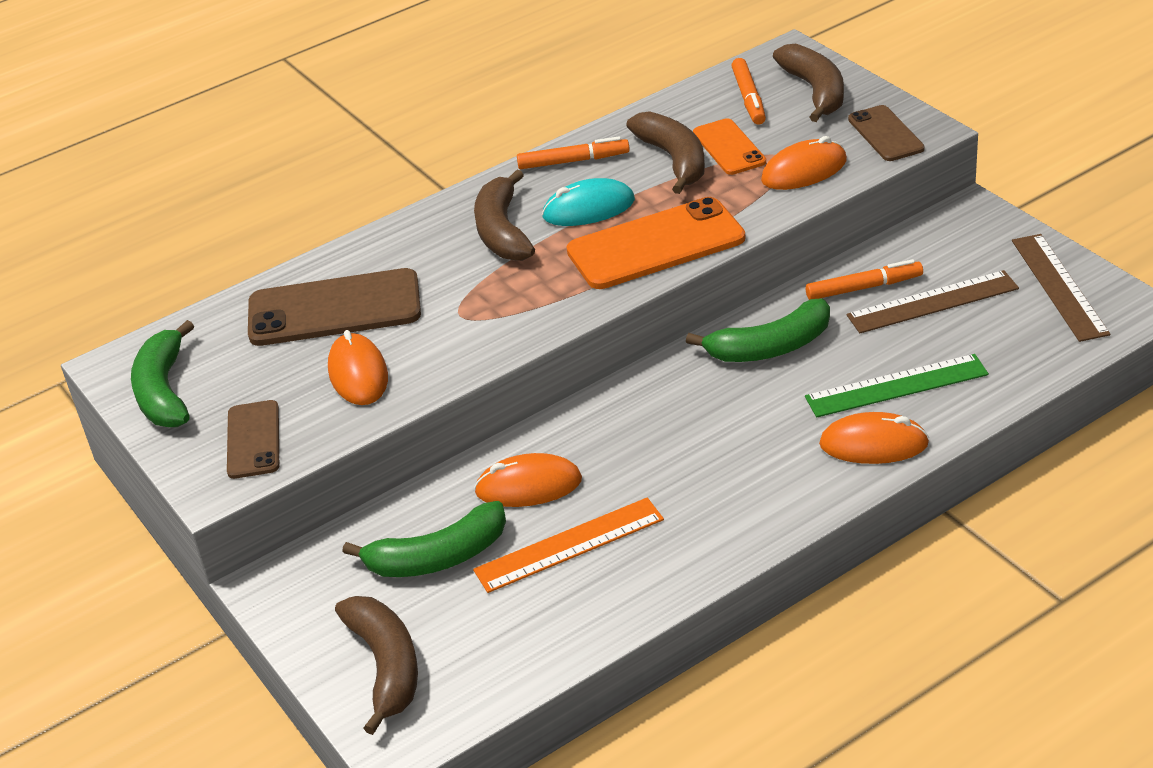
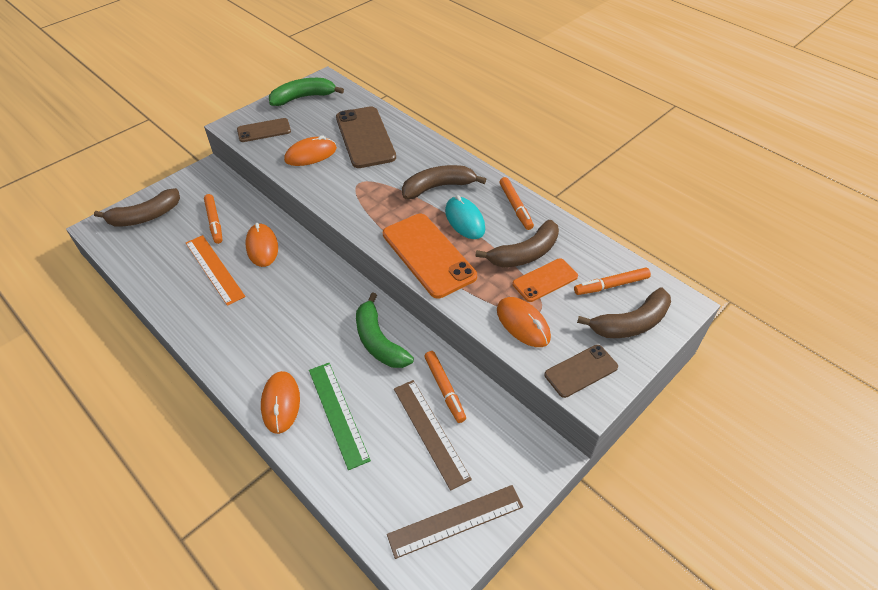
camera: 75 degrees right, 10 degrees up
green banana [342,501,506,577] -> orange marker [204,194,222,244]

